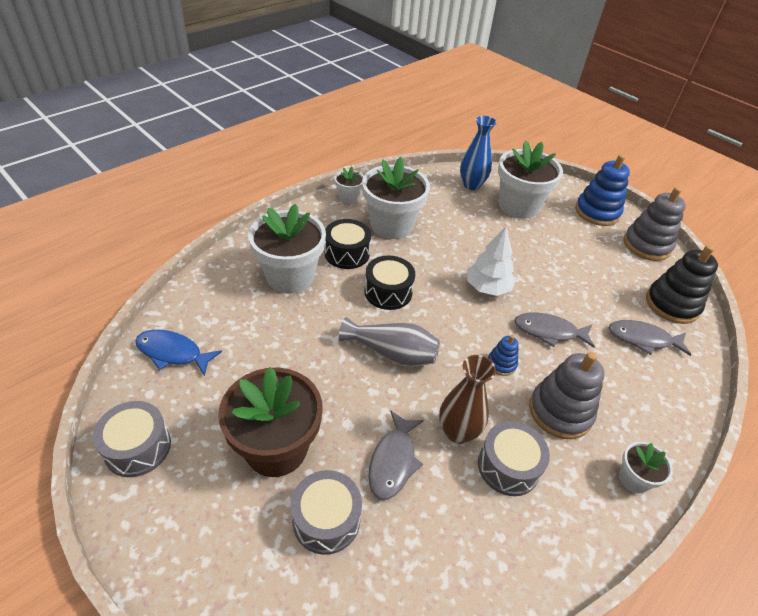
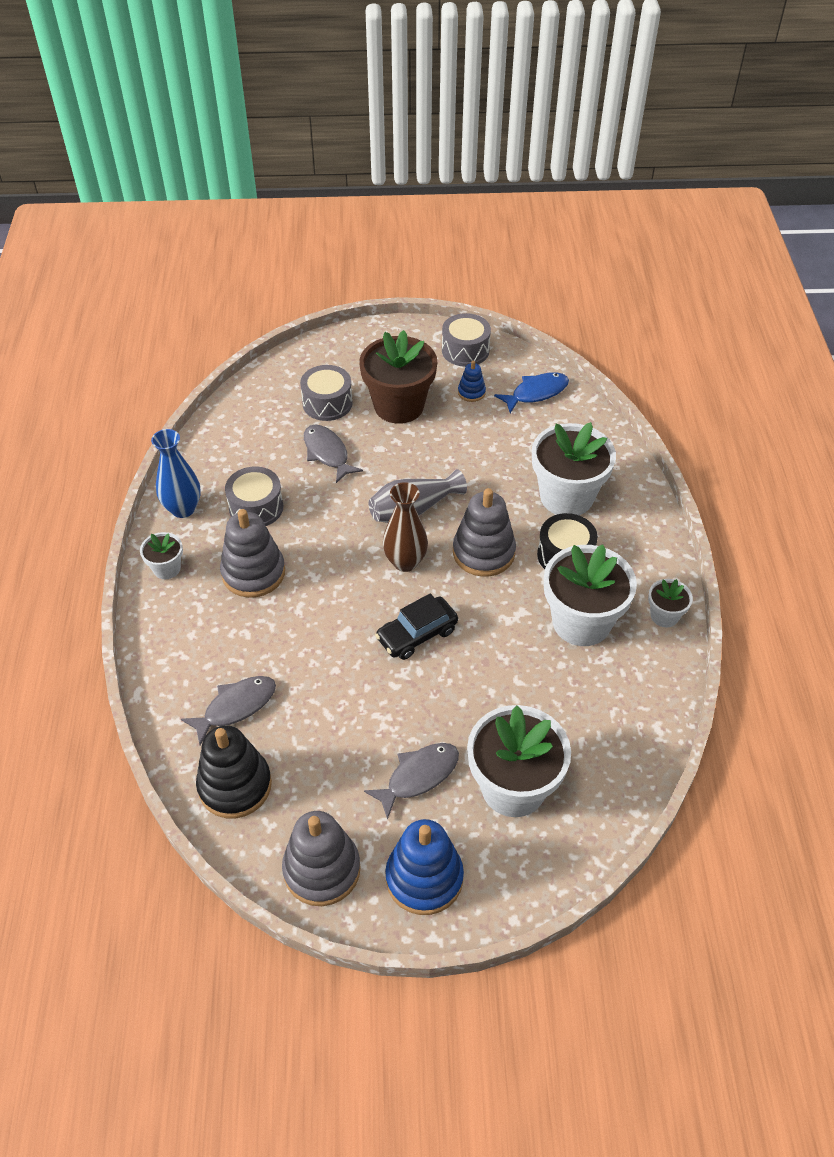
camera: 135 degrees right, 5 degrees up
black drum [364,255,415,310] -> grey stacking toy [453,488,516,577]
brown vase [439,355,496,444] -> brown vase moved to [383,482,428,572]
blue vase [460,116,497,190] -> blue vase moved to [151,429,201,518]
white tree [467,227,516,296] -> black car [375,593,458,660]
blue stacking toy [488,335,519,376] -> blue stacking toy moved to [458,361,486,402]
grey fish [514,312,595,348] -> grey fish moved to [364,743,459,820]

